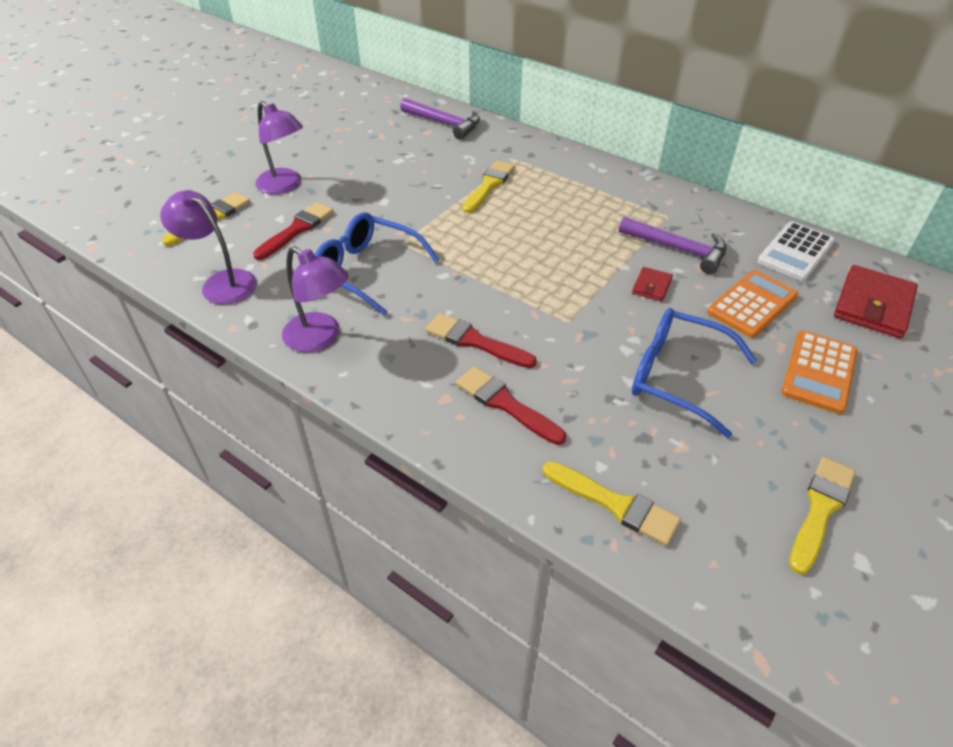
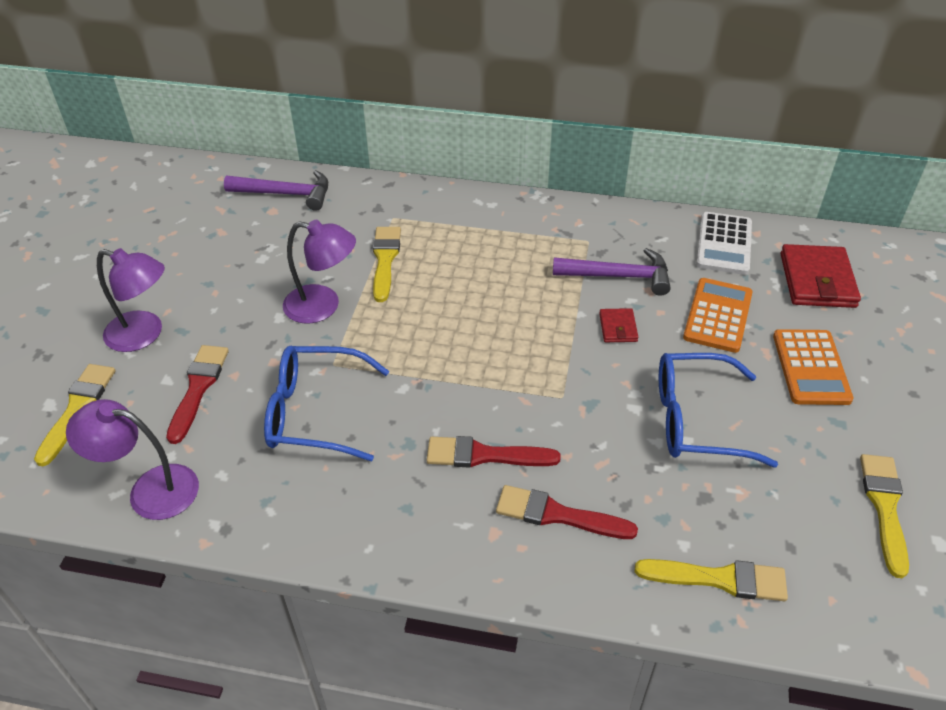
camera: 25 degrees left, 0 degrees up
purple lamp [282,246,349,352] -> purple lamp moved to [283,220,356,324]

